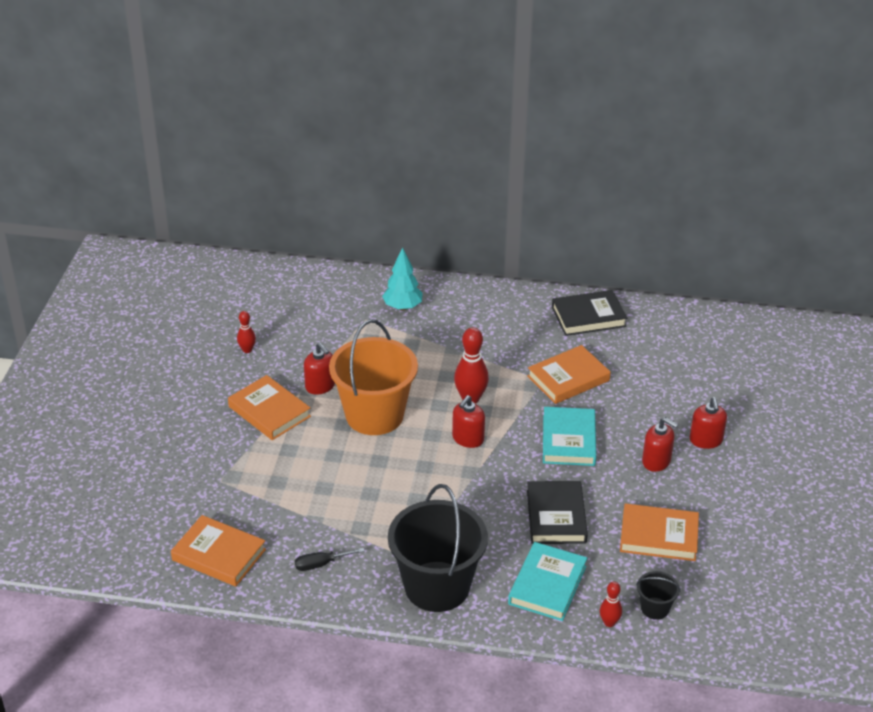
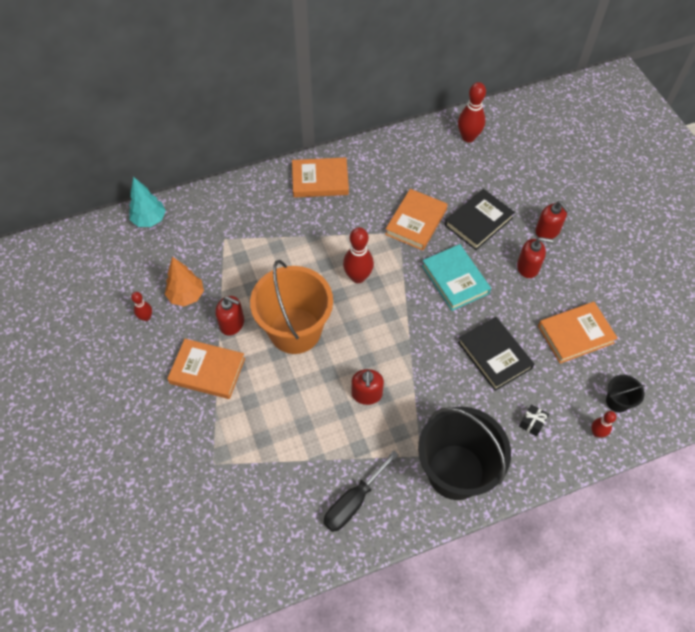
camera: 30 degrees left, 20 degrees up
orange book [171,515,266,587] -> orange book moved to [292,157,349,198]
black screwdriver [295,548,365,571] -> black screwdriver [324,451,399,532], size x1.59
turquoise tree [382,247,422,311] -> turquoise tree moved to [129,177,166,227]
red soap dispenser [452,395,485,448] -> red soap dispenser moved to [351,369,384,405]
turquoise book [508,542,587,621] -> black gift [519,404,549,437]
black book [552,290,627,336] -> black book moved to [445,189,515,250]
none -> orange tree [165,256,204,306]
none -> red bowling pin [458,82,486,142]

